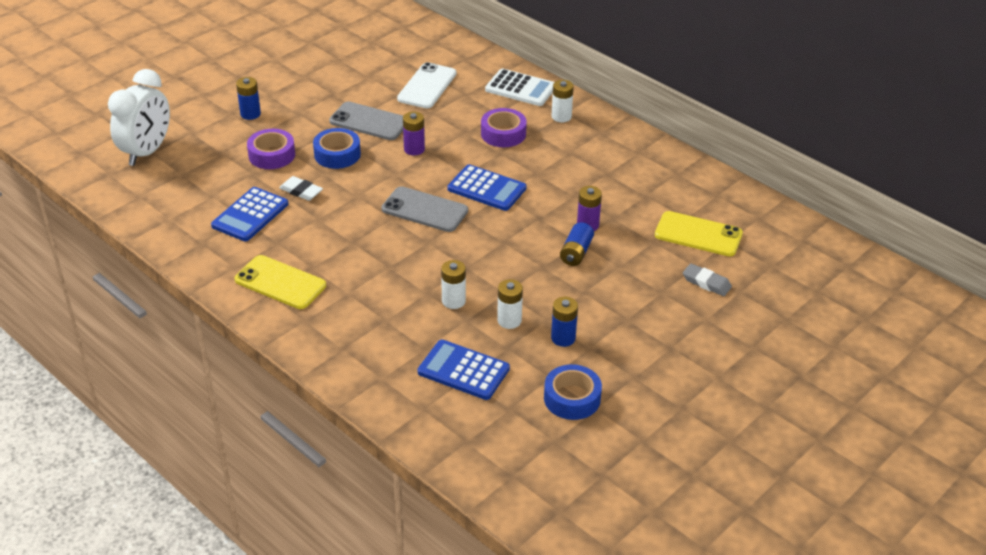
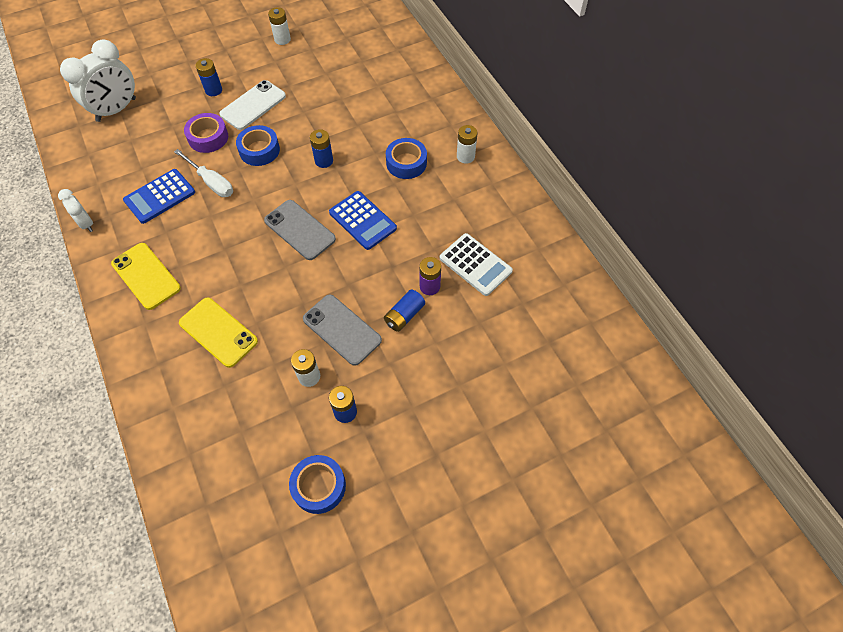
camera: 20 degrees right, 20 degrees up
white eraser [279,176,323,201] -> white screwdriver [174,149,233,197]
grey phone [329,101,403,140] -> grey phone moved to [303,294,382,366]
white phone [397,62,456,108] -> white phone moved to [219,80,286,130]
purple battery [403,112,425,155] -> blue battery [310,129,333,168]
blue calculator [418,340,510,400] -> none
white battery [441,260,466,309] -> white battery moved to [268,7,291,45]
purple tape [481,108,527,147] -> blue tape [386,138,427,179]
white calculator [485,68,554,106] -> white calculator moved to [440,233,513,296]
yellow phone [655,211,743,256] -> yellow phone moved to [179,298,258,368]
grey eraser [683,263,732,296] -> none
none -> white clock [58,189,93,232]

